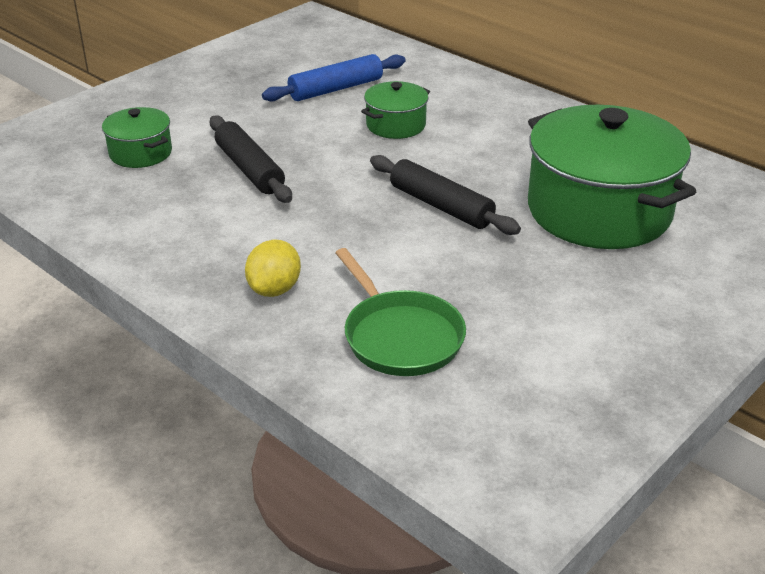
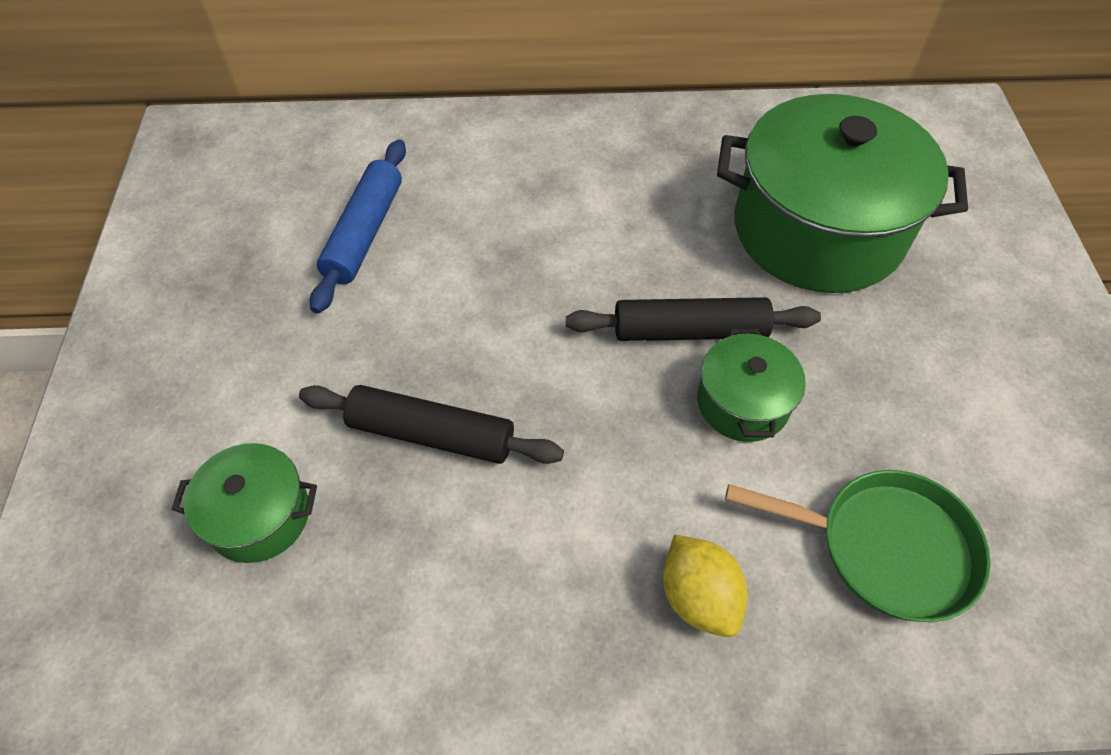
camera: 45 degrees left, 20 degrees up
green pot [361,81,430,139] -> green pot moved to [697,328,806,442]

